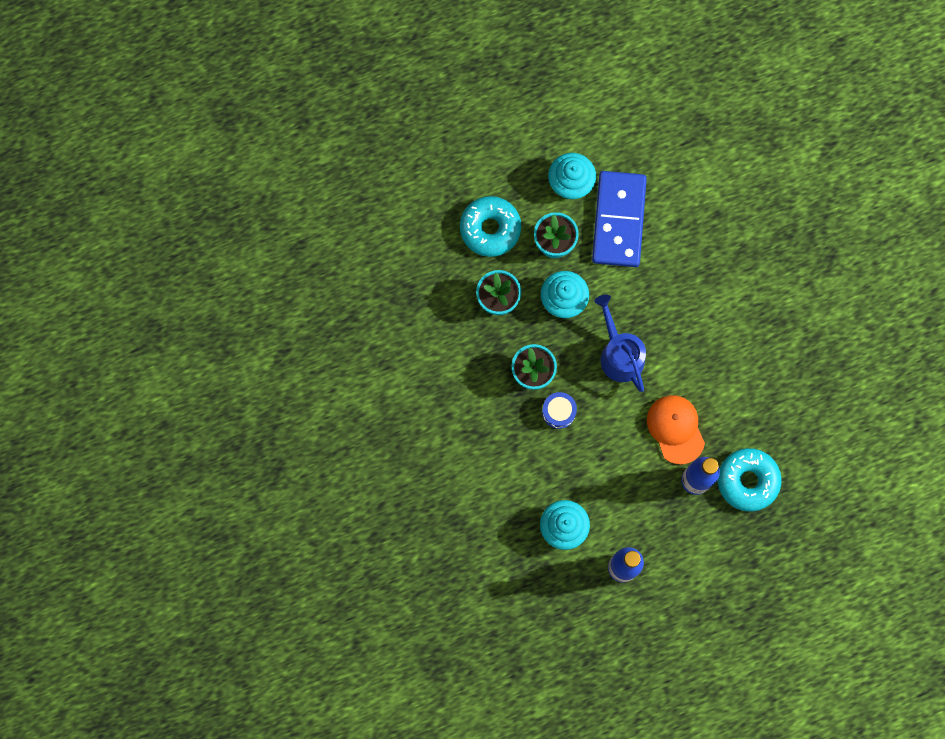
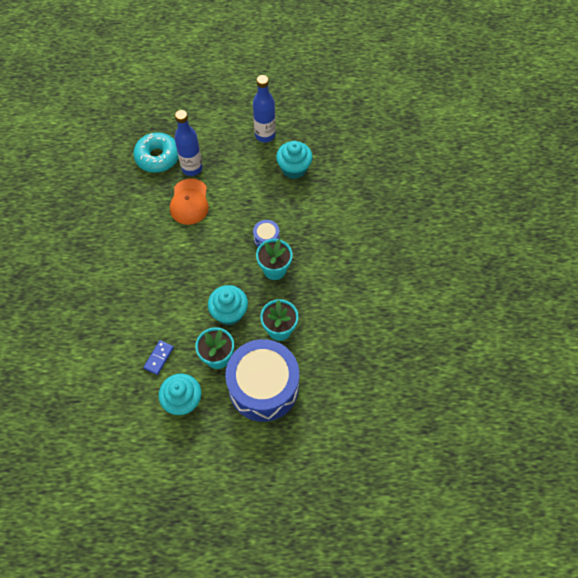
camera: 160 degrees left, 15 degrees down
turquoise donut [460,196,521,257] -> blue drum [225,339,299,422]
blue domino [592,171,647,267] -> blue domino [144,340,174,375], size x0.41
blue watering can [594,295,646,392] -> none

